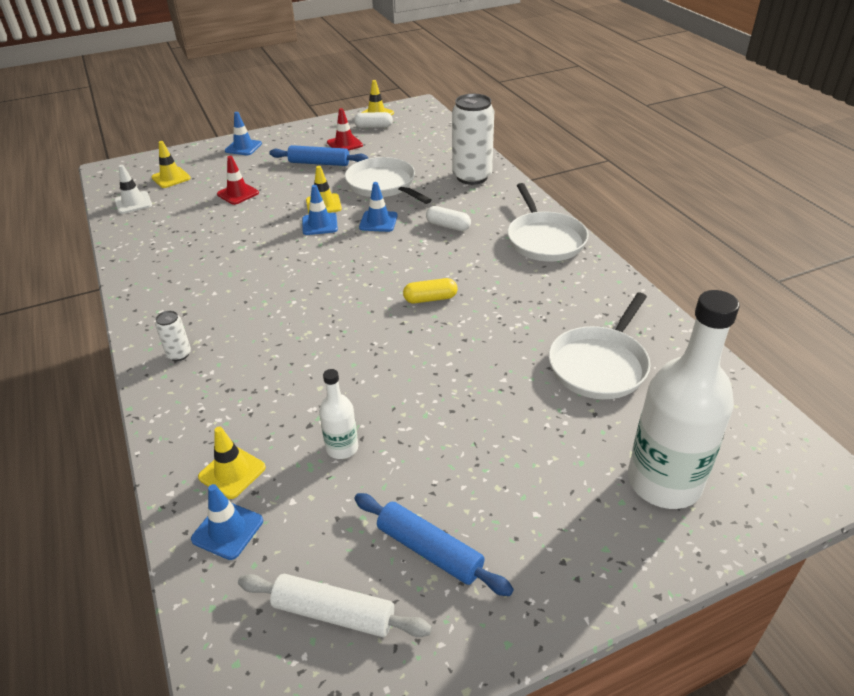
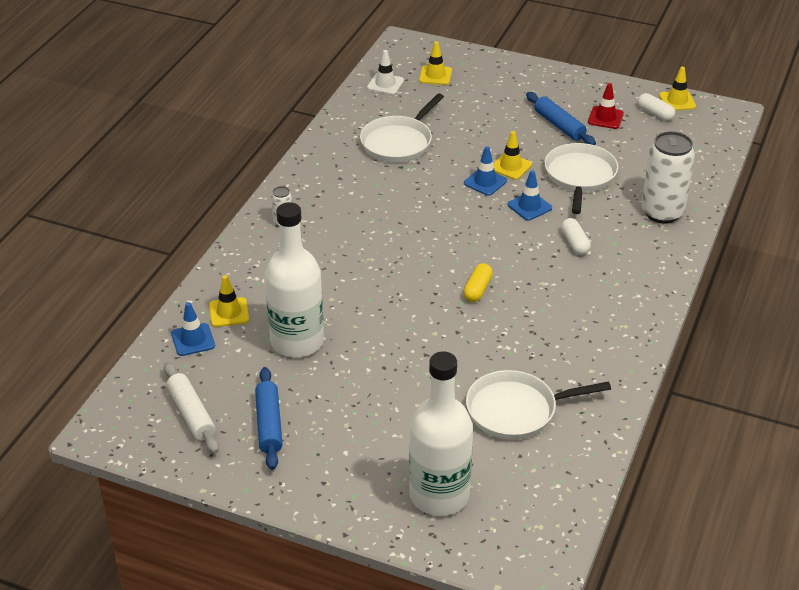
camera: 45 degrees right, 0 degrees up
red traffic cone [217,156,259,205] -> none
blue traffic cone [225,112,262,155] -> none
white bottle [319,369,358,459] -> white bottle [265,202,324,357], size x2.11
yellow capsule [403,278,458,303] -> yellow capsule turned 75 degrees clockwise [463,263,493,302]
white pan [507,183,589,262] -> white pan moved to [360,94,444,162]

